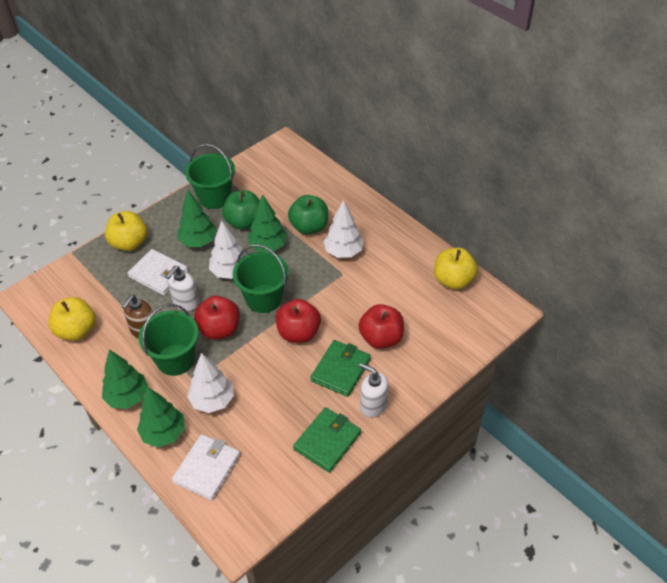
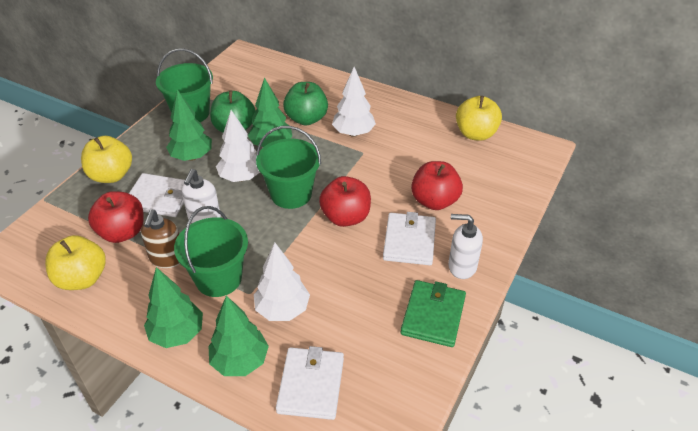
camera: 20 degrees left, 5 degrees down
red apple [194,296,240,340] -> red apple moved to [88,191,144,243]
green wallet [310,340,371,397] -> white wallet [383,212,436,265]

